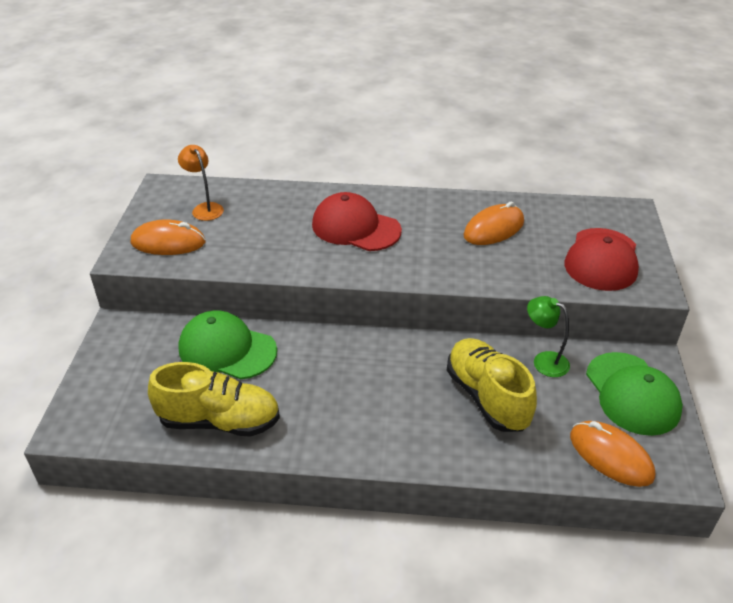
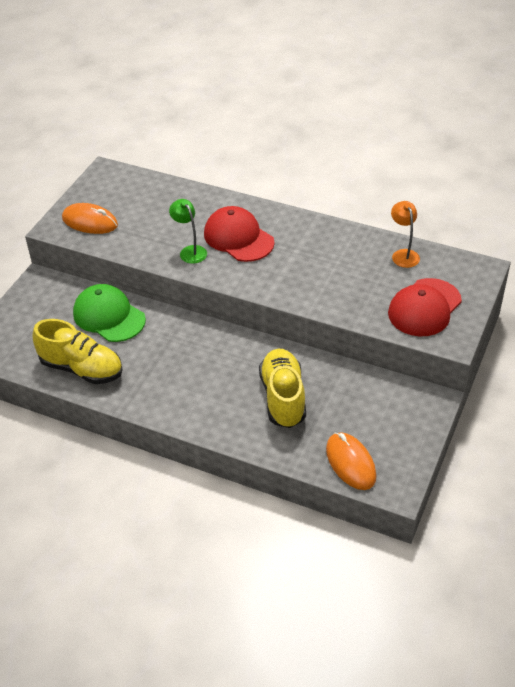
camera: 20 degrees right, 5 degrees up
orange lamp [178,145,224,221] -> orange lamp moved to [391,201,420,268]
orange mouse [464,202,524,245] -> none
green lamp [527,296,570,377] -> green lamp moved to [169,199,207,264]
green cap [586,352,683,436] -> none

